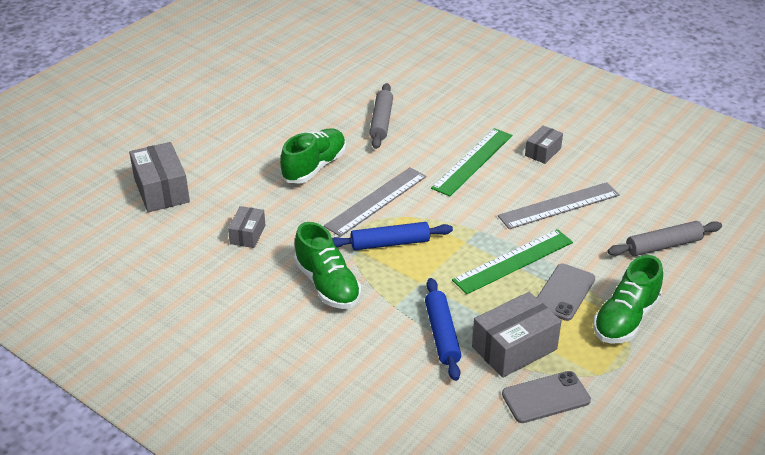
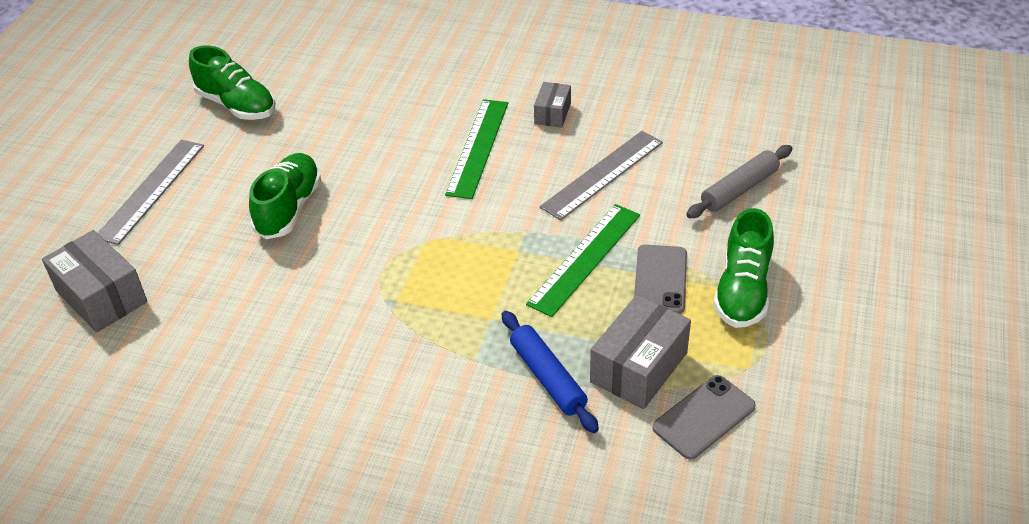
camera: 20 degrees left, 5 degrees up
grey box [228,206,266,248] -> none
green shoe [294,222,361,309] -> green shoe moved to [189,46,276,120]
grey ruler [324,167,426,237] -> grey ruler moved to [98,140,204,245]
blue rolling pin [332,222,453,250] -> none
grey rolling pin [369,83,393,149] -> none

